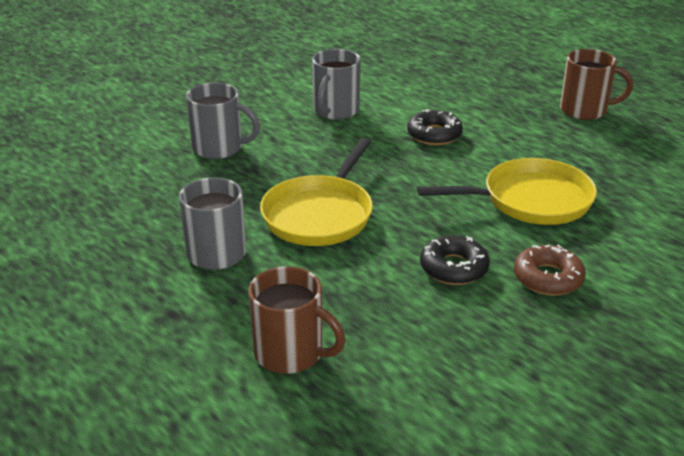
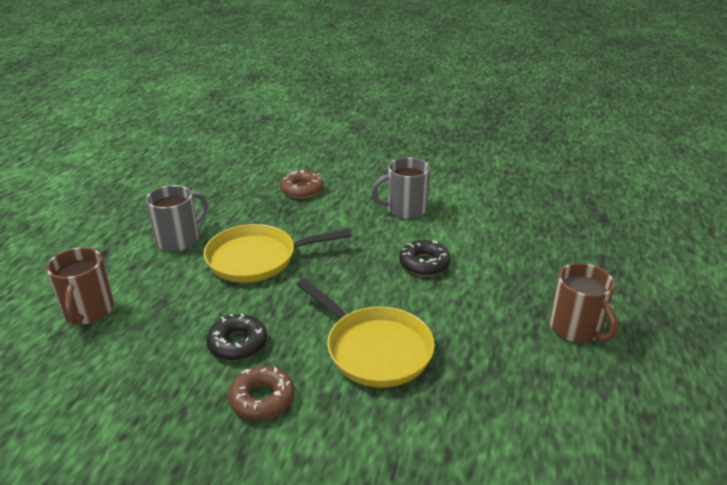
camera: 55 degrees right, 0 degrees up
grey mug [186,83,260,159] -> brown donut [280,170,323,199]

